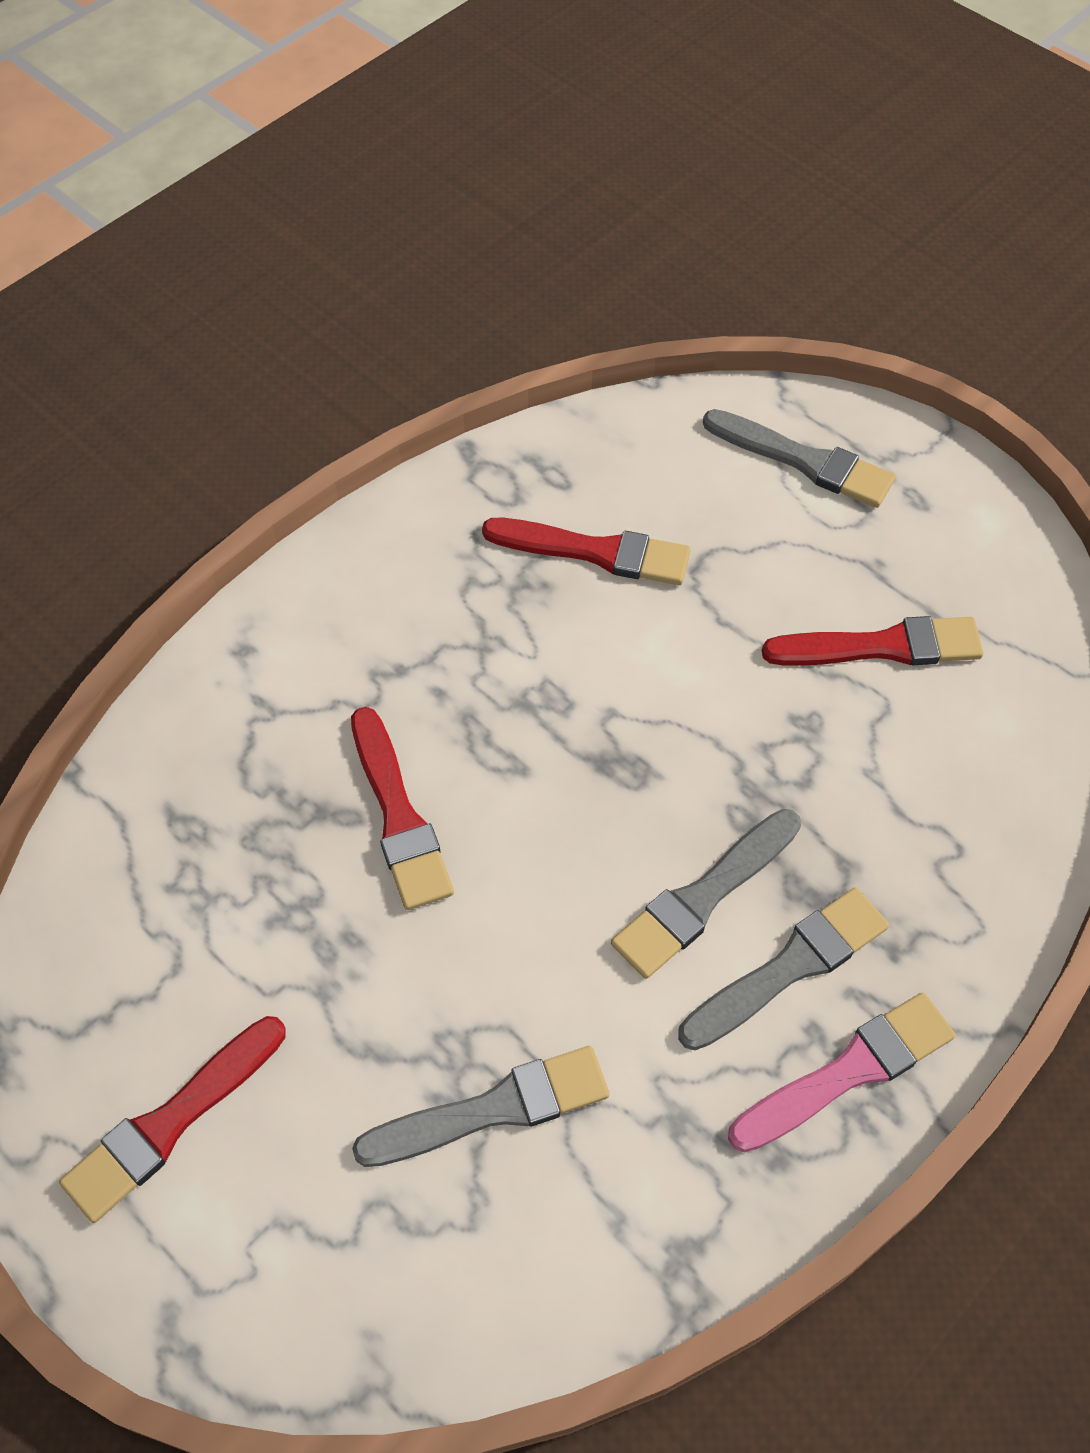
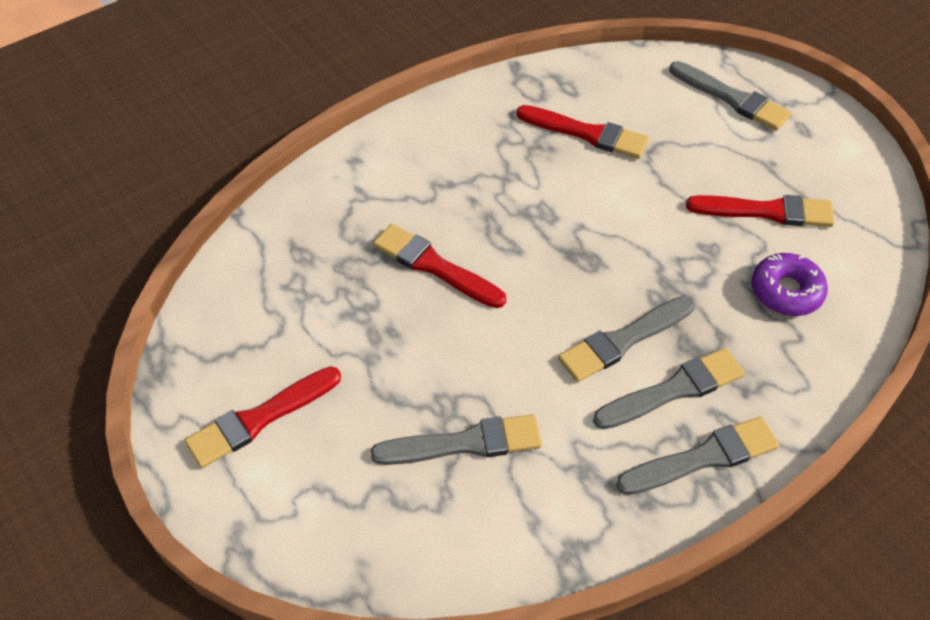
camera: 10 degrees right, 5 degrees down
red brush [351,707,454,910] -> red brush turned 135 degrees clockwise [373,224,506,308]
pink brush [728,992,955,1153] -> grey brush [616,417,779,495]
none -> purple donut [752,253,828,316]

